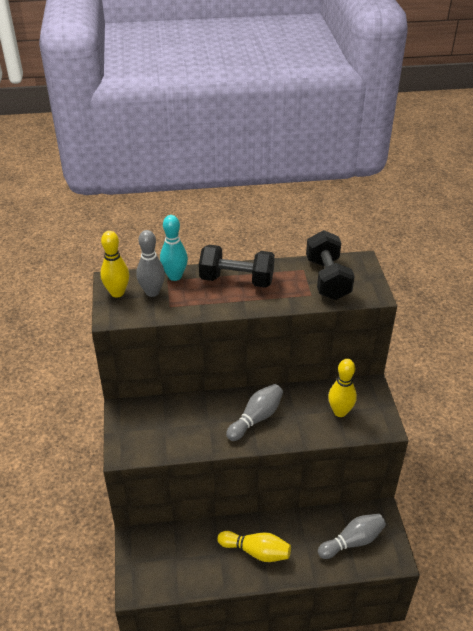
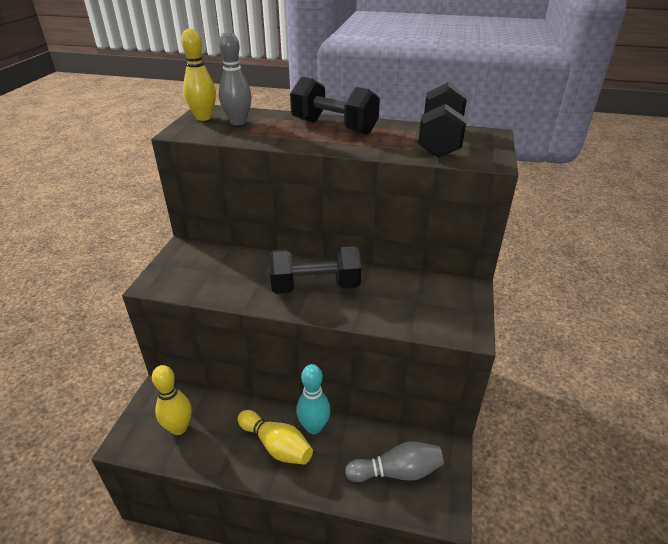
camera: 20 degrees right, 5 degrees down
turquoise bowling pin [160,215,188,281] -> turquoise bowling pin moved to [296,364,330,434]
grey bowling pin [226,384,283,441] -> black dumbbell [269,245,361,294]
yellow bowling pin [328,359,357,417] -> yellow bowling pin moved to [152,365,191,435]

